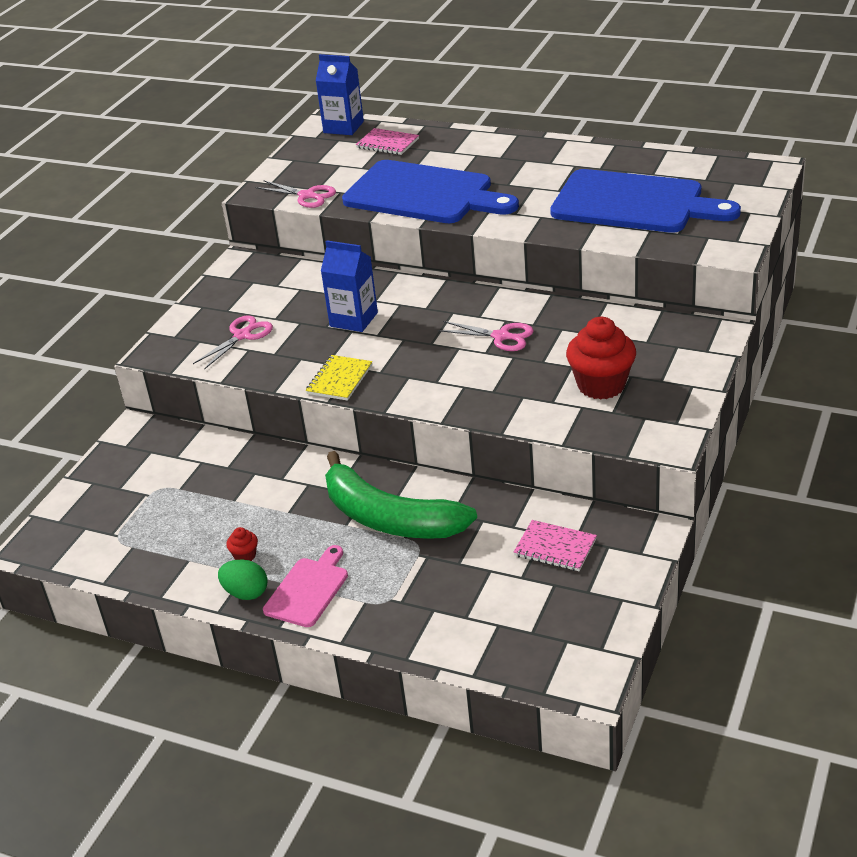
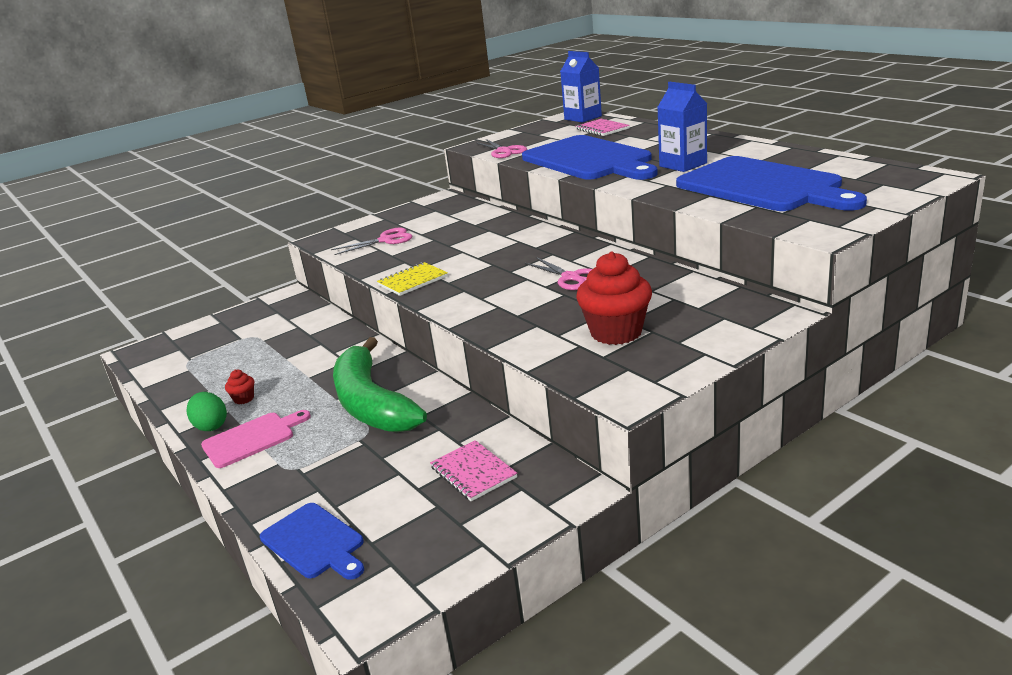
camera: 30 degrees right, 10 degrees down
blue carton [321,240,378,332] -> blue carton moved to [657,82,707,172]
none -> blue cutting board [260,503,364,580]

